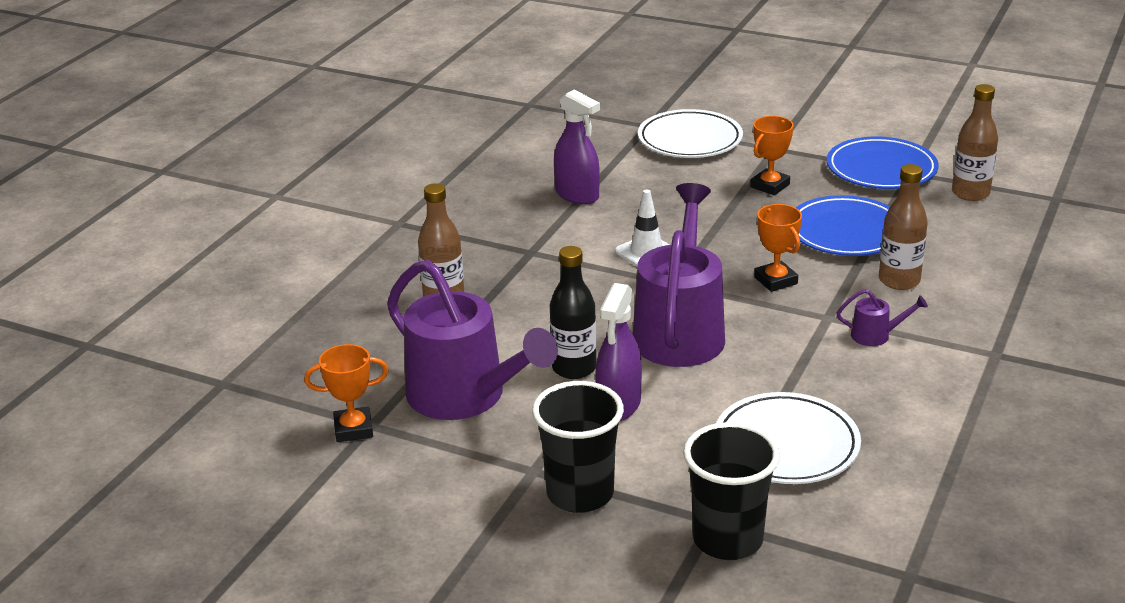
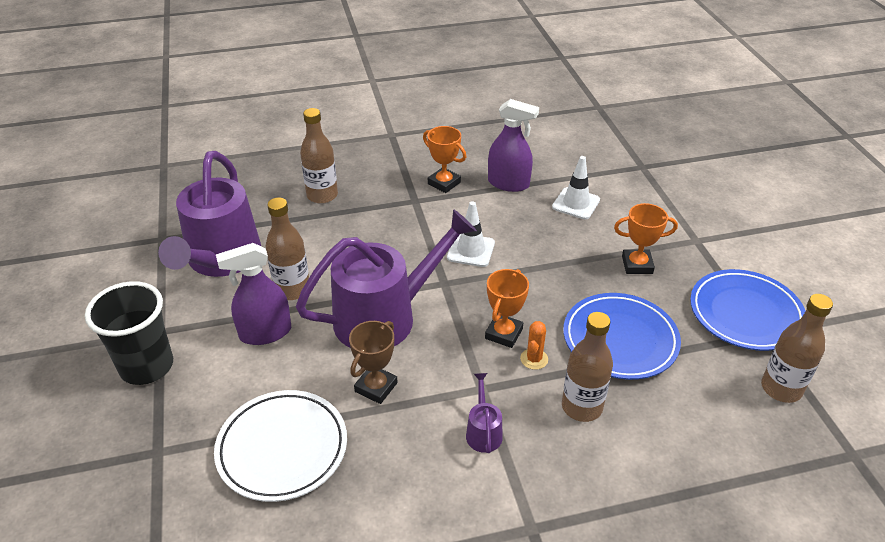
camera: 50 degrees right, 10 degrees up
orange trophy [304,344,389,442] -> orange trophy moved to [423,126,466,193]
black bottle [550,246,596,379] -> brown bottle [265,198,309,300]
purple spray bottle [554,90,600,204] -> purple spray bottle turned 75 degrees counterclockwise [488,99,539,192]
white plate [638,109,743,158] -> none
black cup [683,422,780,560] -> none
purple watering can [837,289,928,346] -> purple watering can turned 150 degrees counterclockwise [466,373,503,453]
none -> brown trophy [349,321,398,404]
none -> orange cactus [520,321,548,370]
none -> white traffic cone [552,156,600,219]

